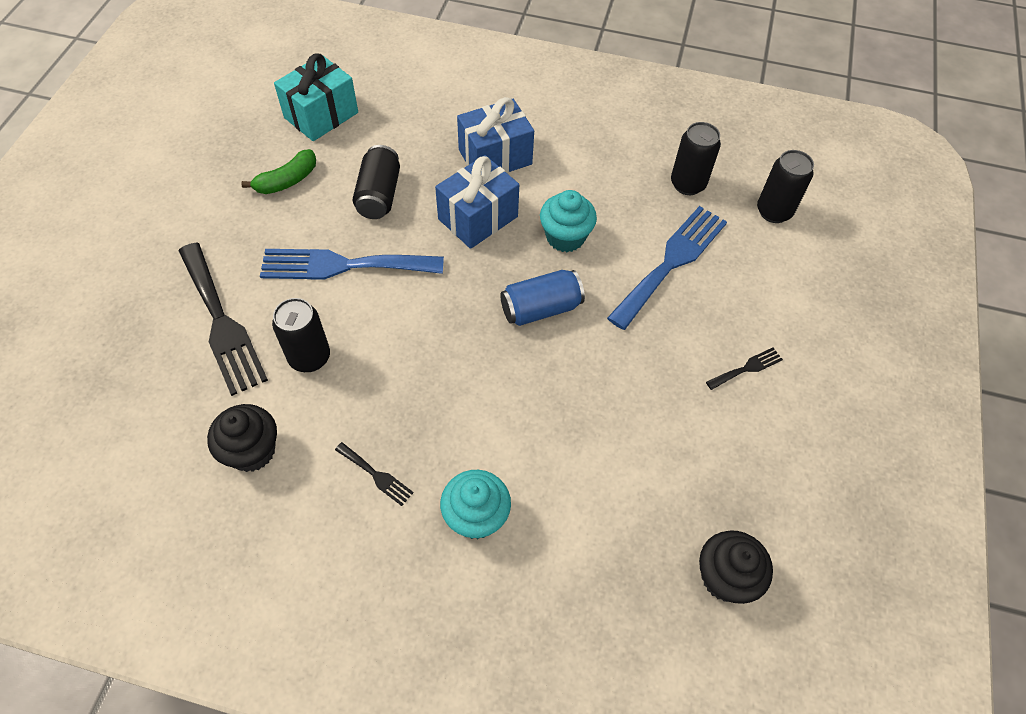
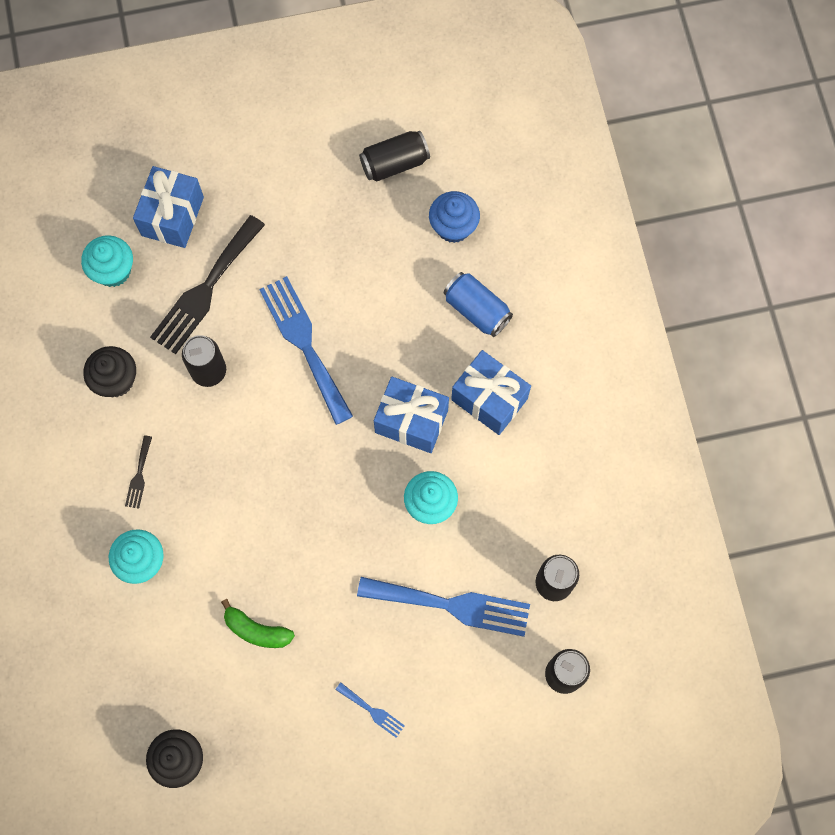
camera: 65 degrees right, 15 degrees up
green banana [241,149,316,194] -> green banana moved to [221,599,295,648]
turquoise gift [274,53,358,141] -> blue cupcake [429,191,480,243]
black can [353,145,400,219] -> black can moved to [359,131,430,182]
blue can [500,270,585,326] -> blue can moved to [444,272,513,337]
black fork [706,348,783,390] -> blue fork [336,683,405,738]
none -> turquoise cupcake [81,235,133,287]
none -> blue gift [133,166,204,248]

